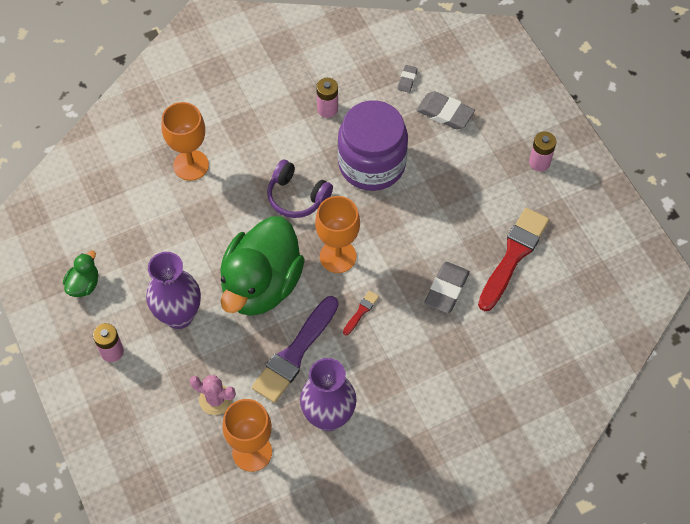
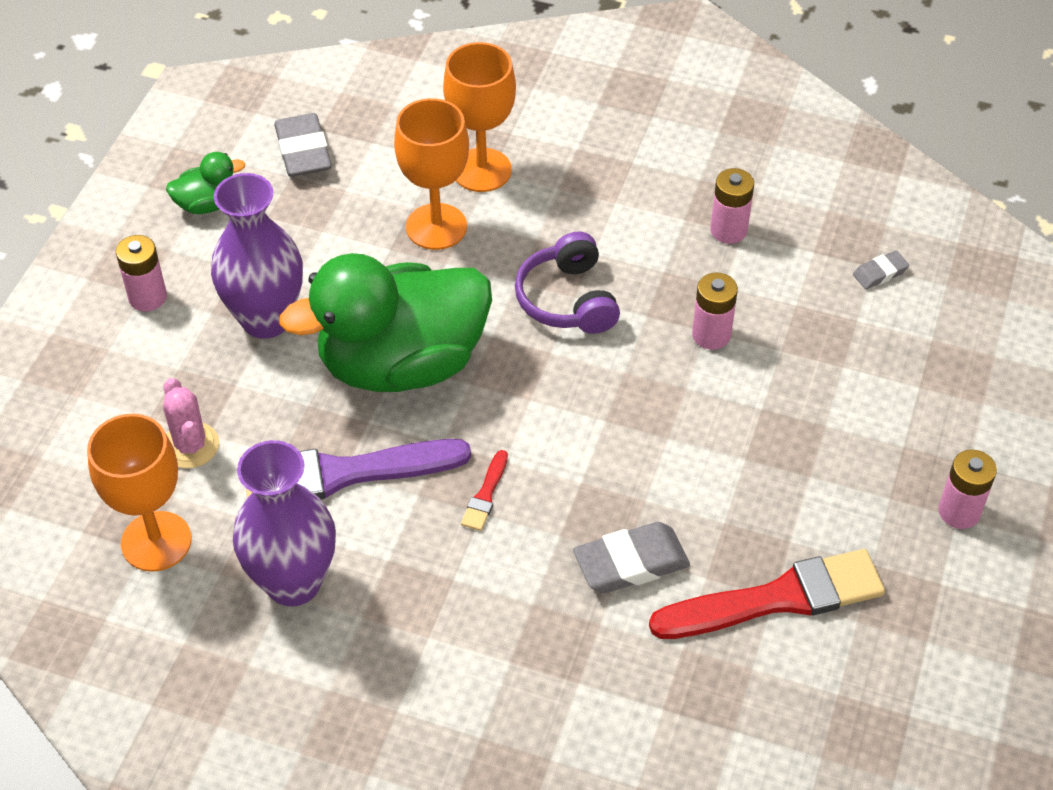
camera: 45 degrees right, 10 degrees down
orange goblet [315,196,360,273] -> orange goblet moved to [394,98,469,250]
purple jar [338,100,408,191] -> pink battery [692,272,738,350]
red brush [343,290,379,335] -> red brush turned 120 degrees clockwise [461,450,508,531]
grey eraser [417,91,475,129] -> grey eraser moved to [274,113,332,177]

